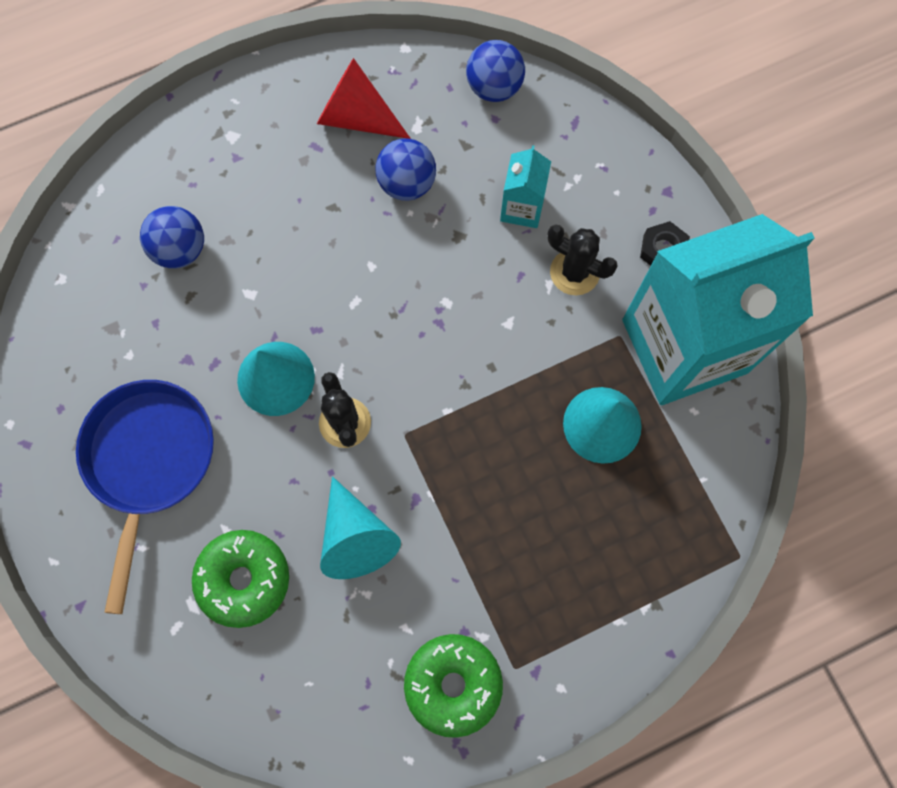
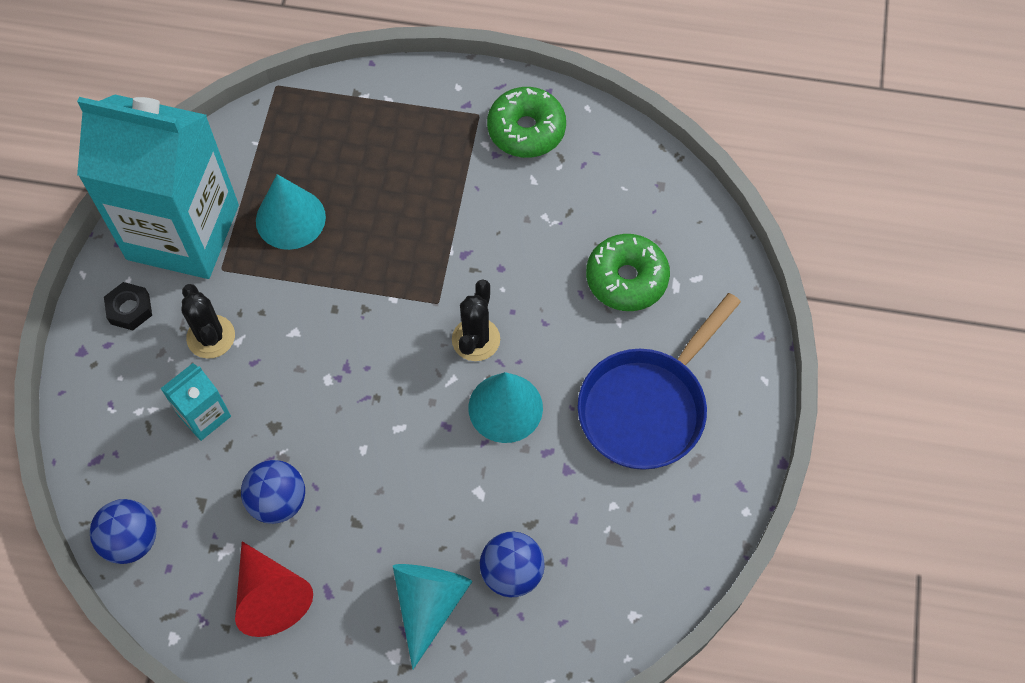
camera: 145 degrees left, 10 degrees down
turquoise cone [320,476,401,579] -> turquoise cone moved to [393,564,472,670]

